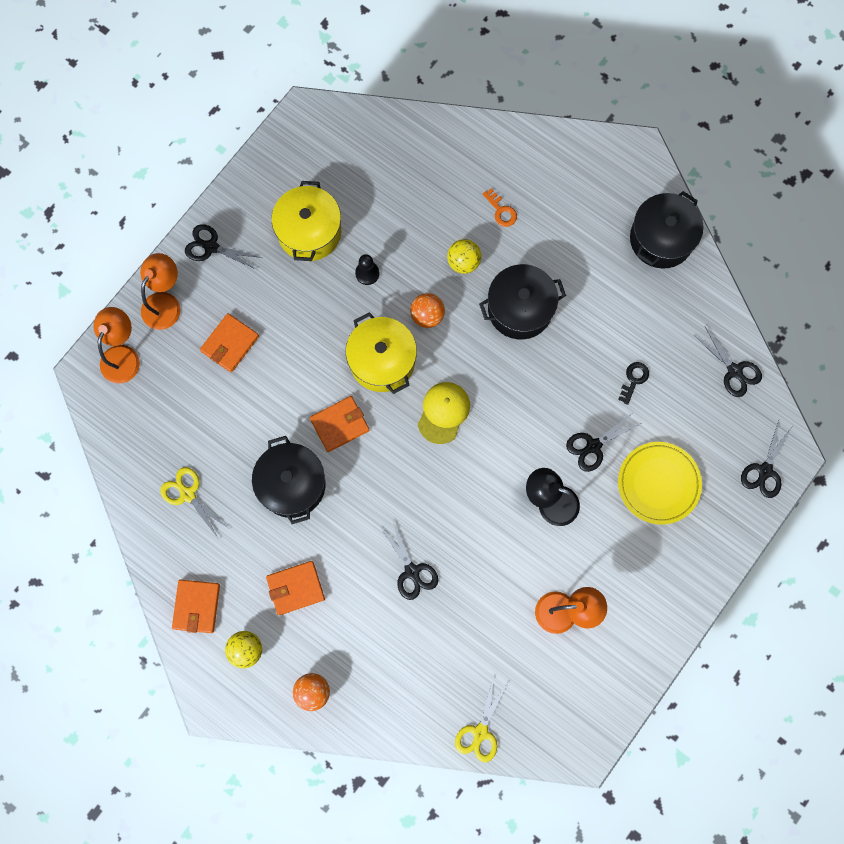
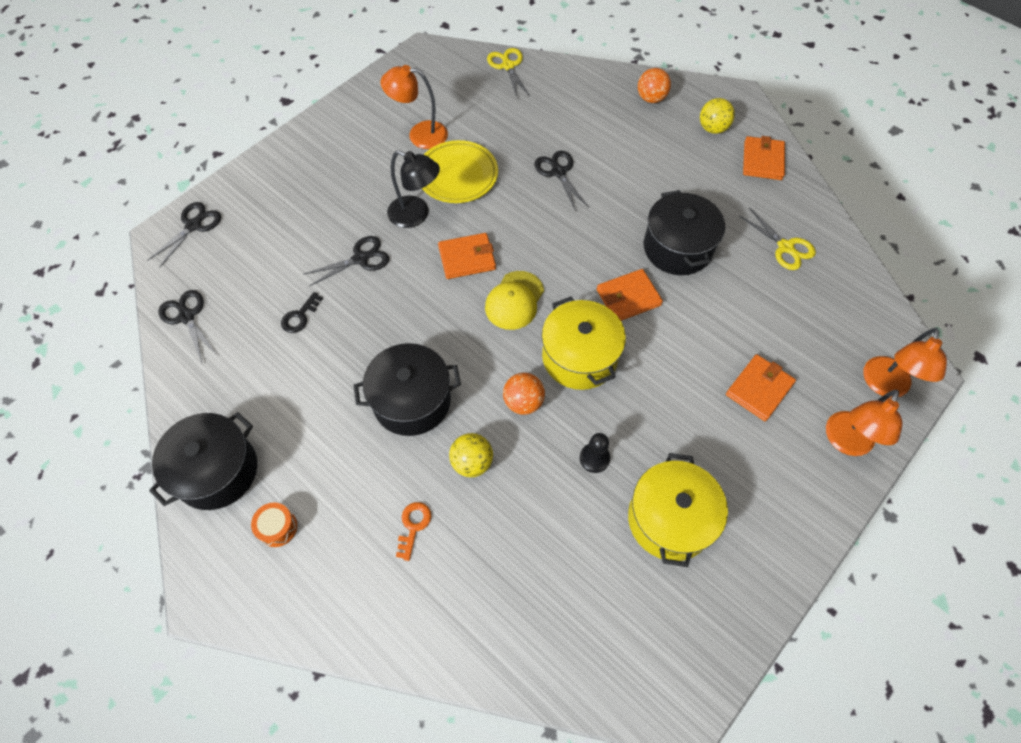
camera: 175 degrees left, 15 degrees down
black scissors [185,224,263,270] -> none
orange wallet [266,561,325,615] -> orange wallet moved to [438,233,496,279]
yellow scissors [455,677,508,762] -> yellow scissors turned 45 degrees counterclockwise [487,48,530,96]
orange key [483,189,517,227] -> orange key turned 45 degrees clockwise [396,502,432,561]
yellow plate [618,442,702,525] -> yellow plate moved to [422,140,498,203]
none -> orange drum [251,502,297,547]

